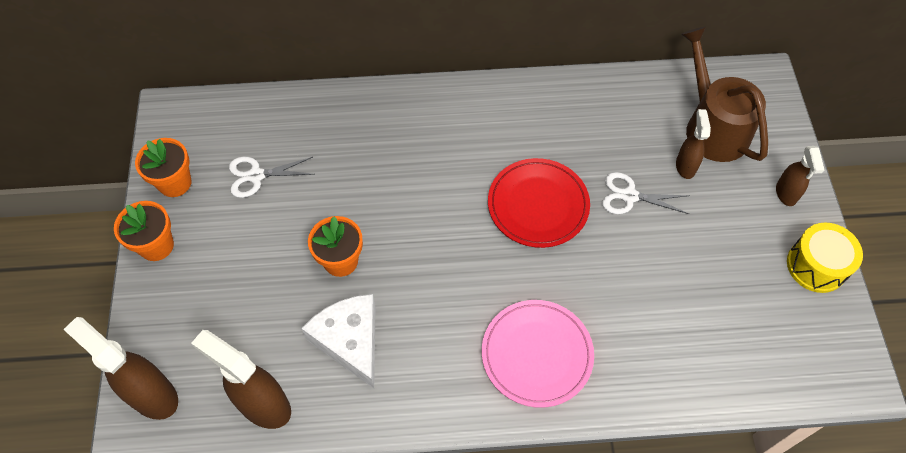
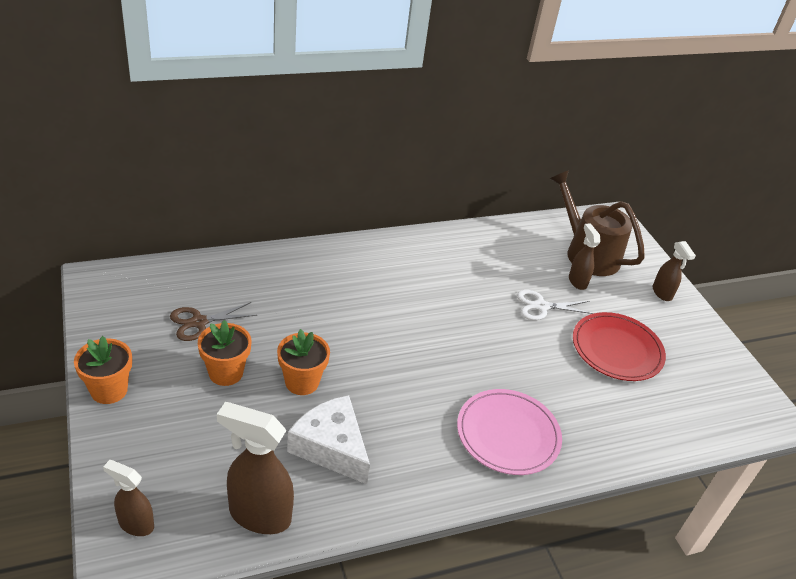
camera: 20 degrees left, 20 degrees down
brown spray bottle [63,317,178,420] -> brown spray bottle [103,460,154,536], size x0.58
orange flower pot [135,138,192,197] -> orange flower pot moved to [198,320,251,386]
white scissors [229,156,314,198] -> brown scissors [170,302,257,341]
red plate [488,158,590,248] -> red plate moved to [573,312,666,381]
yellow drum [787,222,863,293] -> none

